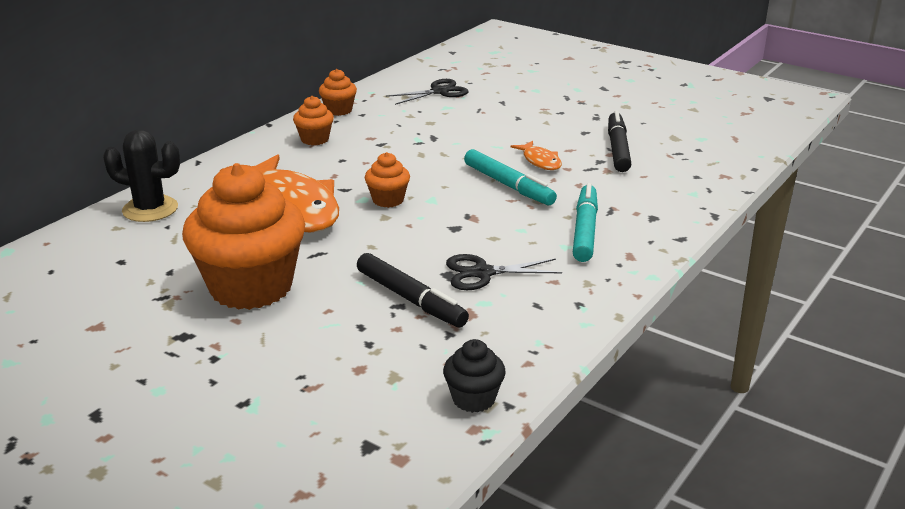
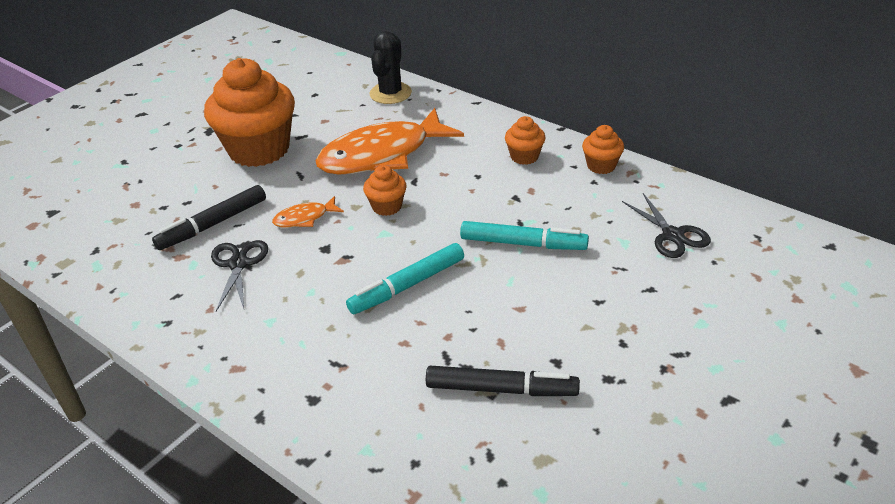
camera: 95 degrees right, 10 degrees up
black cupcake [443,339,506,413] -> none
orange fish [511,141,562,170] -> orange fish moved to [272,196,344,228]
turquoise marker [573,183,598,262] -> turquoise marker moved to [460,221,589,250]

